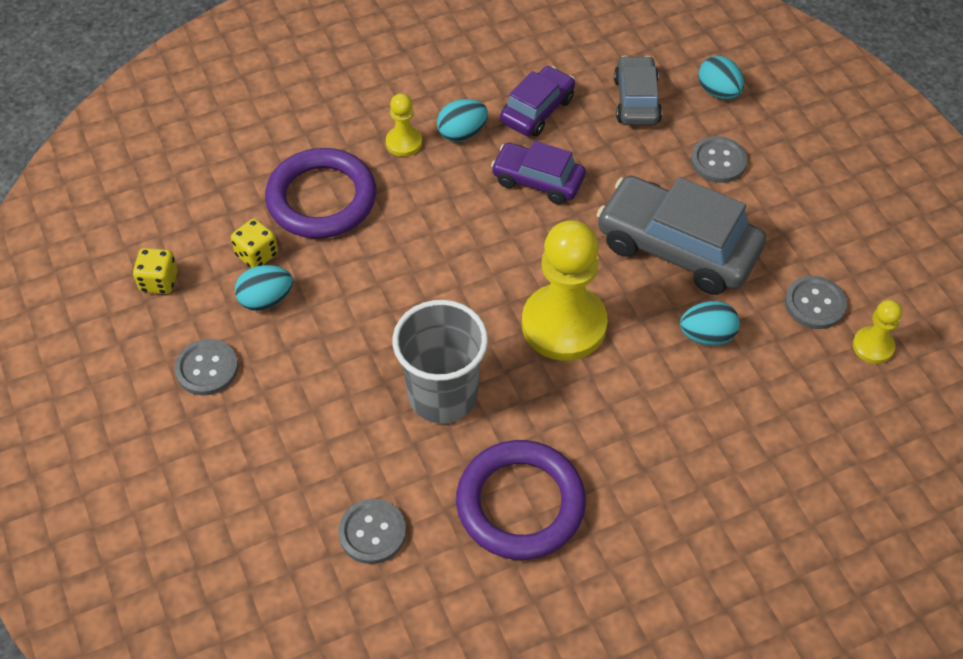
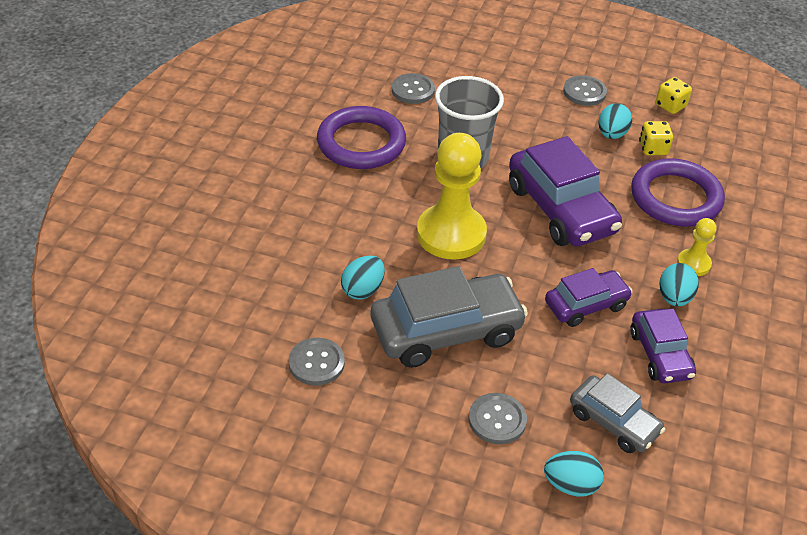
camera: 130 degrees right, 10 degrees down
yellow pawn [853,300,902,364] -> none
none -> purple car [509,136,622,246]

